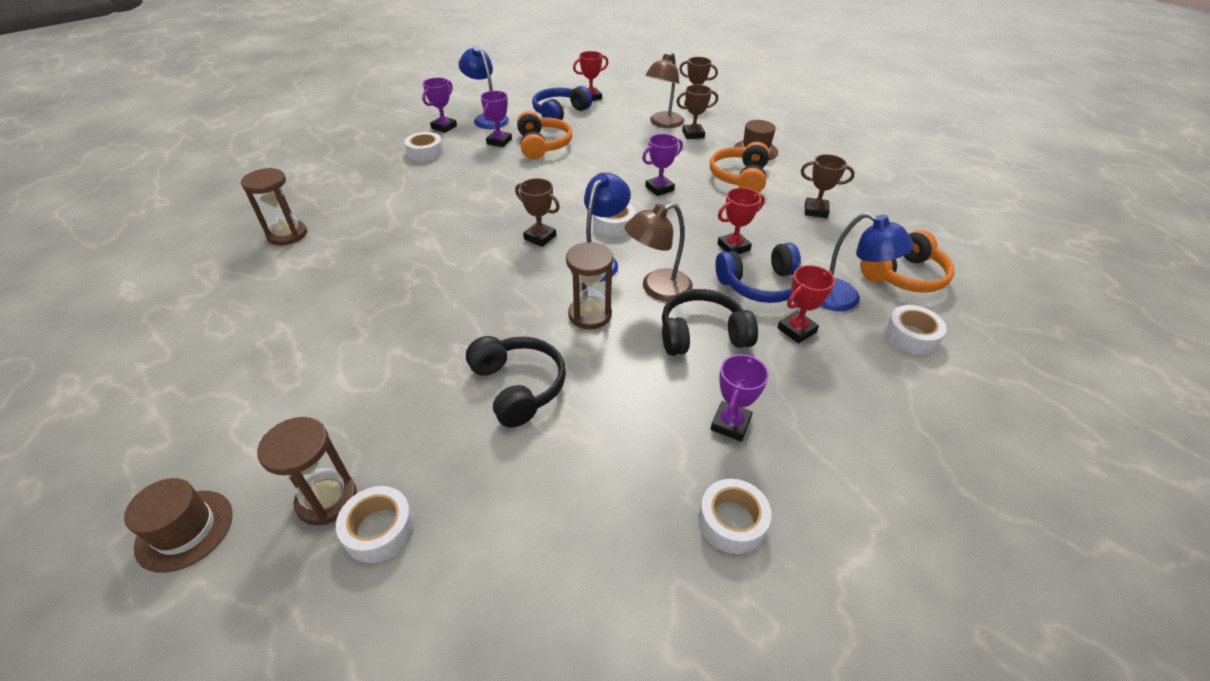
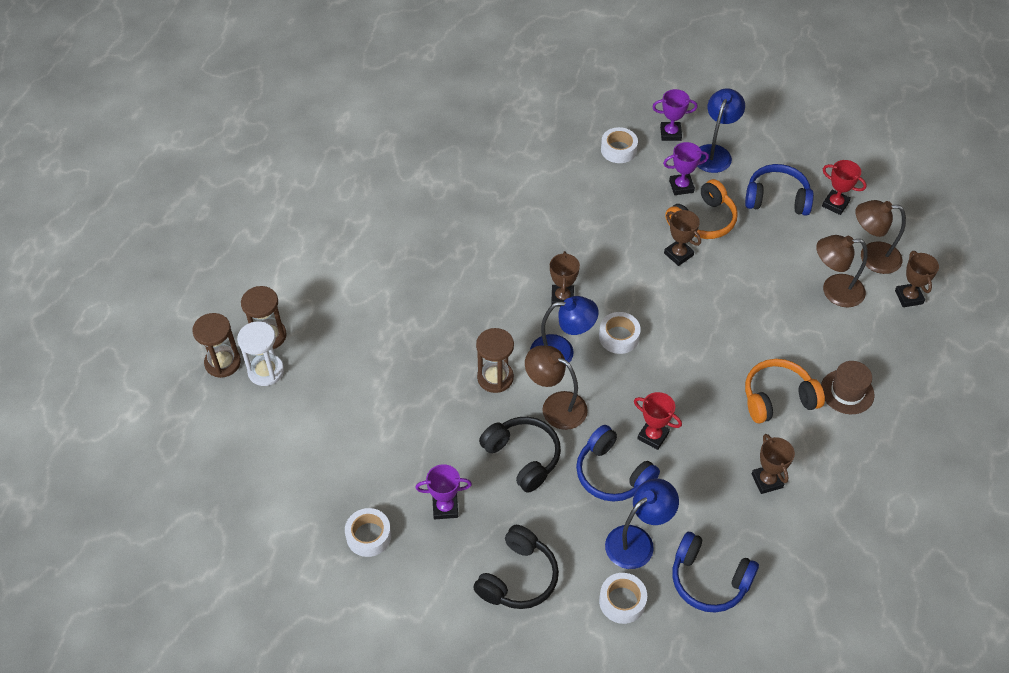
camera: 60 degrees right, 10 degrees up
brown hat [124,478,233,573] -> none
brown hourglass [241,168,307,246] -> brown hourglass moved to [192,313,241,378]
white tape [336,486,415,563] -> white hourglass [237,321,284,386]
black headphones [466,336,566,428] -> black headphones moved to [473,525,559,609]
purple trophy [642,134,683,196] -> none
brown trophy [676,85,718,139] -> brown trophy moved to [664,210,701,266]
red trophy [777,265,835,344] -> none
blue lamp [821,212,914,311] -> blue lamp turned 135 degrees counterclockwise [605,479,679,569]
orange headphones [860,230,955,293] -> blue headphones [672,532,759,613]
none -> brown lamp [855,200,906,274]

